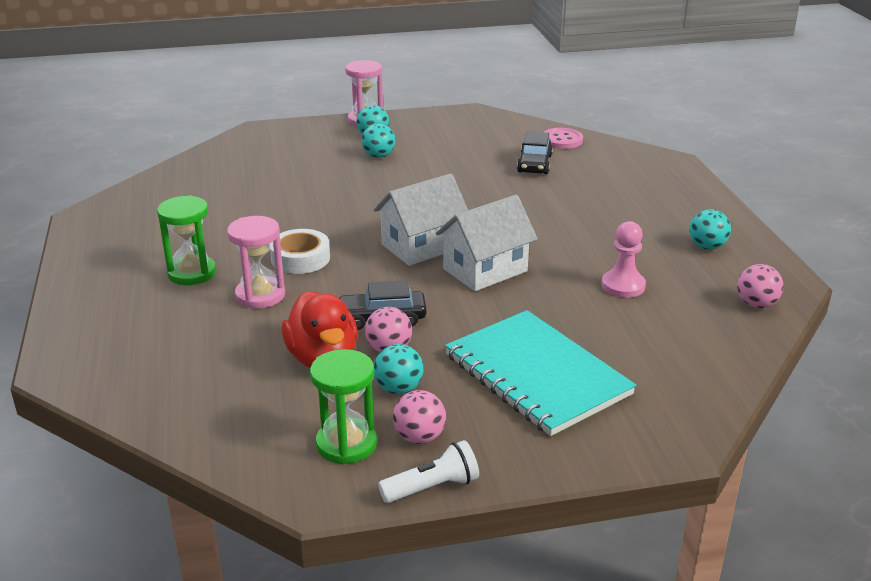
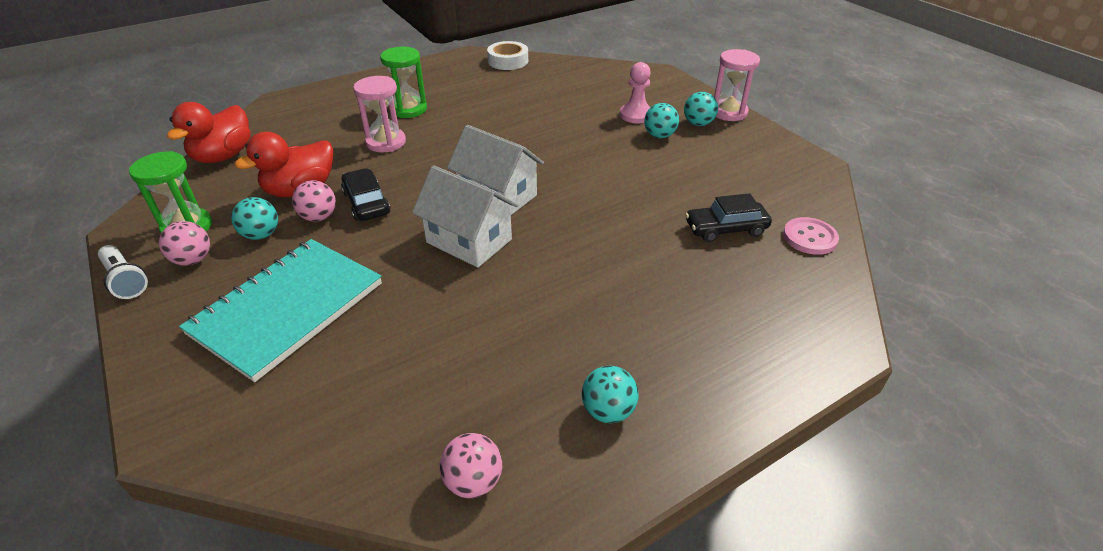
camera: 70 degrees right, 10 degrees up
white tape [270,229,330,274] -> white tape moved to [487,41,528,70]
pink pawn [602,221,646,298] -> pink pawn moved to [620,62,651,123]
none -> red duck [167,102,250,163]

